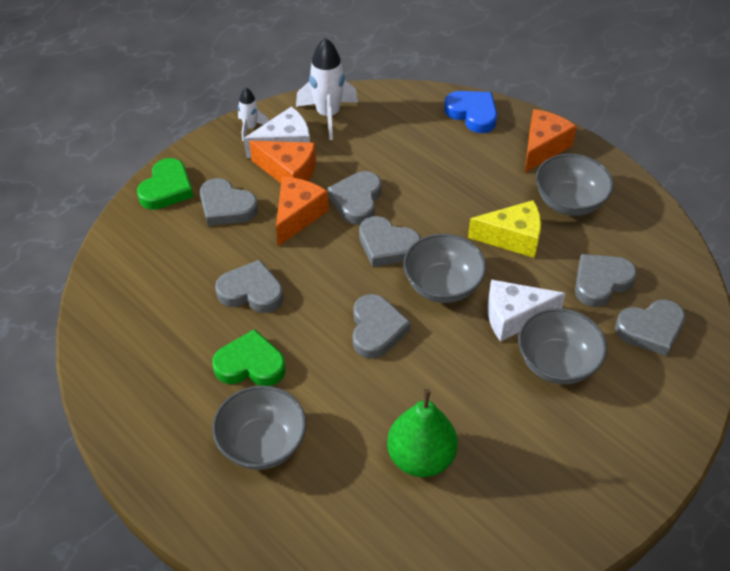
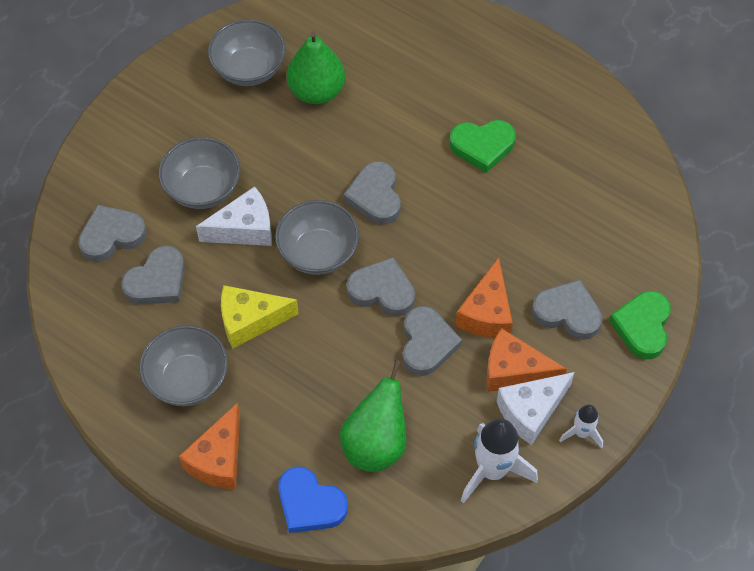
camera: 170 degrees right, 10 degrees up
grey bowl [212,385,306,470] -> grey bowl moved to [208,19,286,86]
grey heart [215,260,283,313] -> none
none -> green pear [340,360,407,472]

